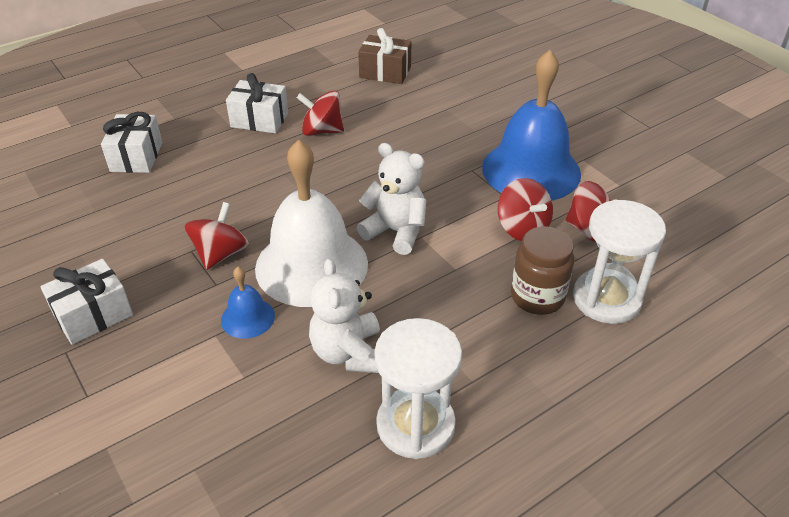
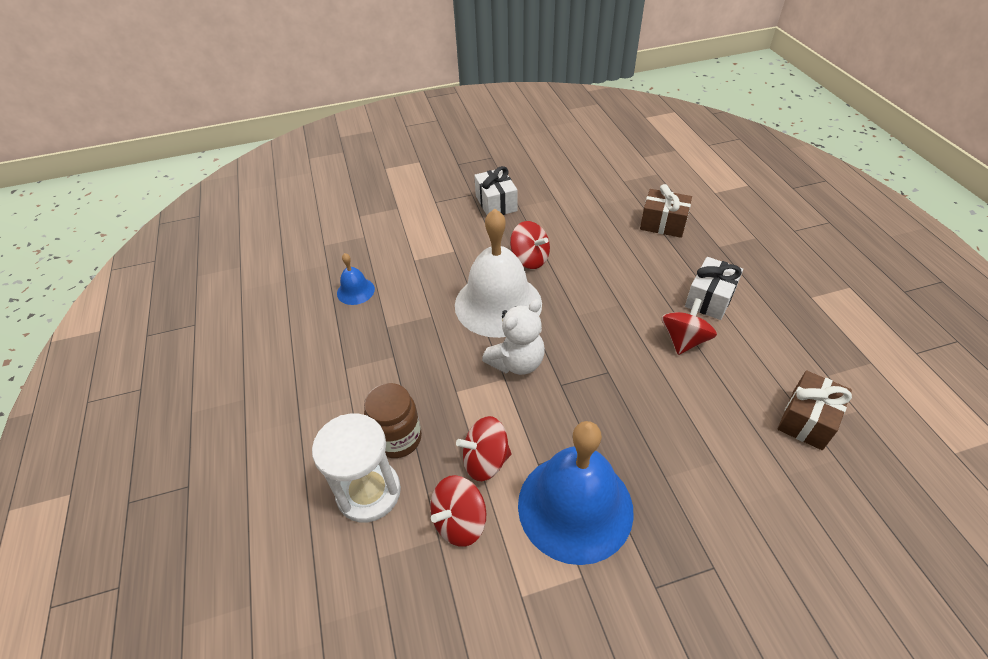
camera: 110 degrees right, 5 degrees up
white gift [101,112,162,173] -> brown gift [640,184,692,238]
blue bell [221,267,275,339] -> blue bell moved to [337,253,375,305]
white teddy bear [309,258,380,373] -> none
white hourglass [374,318,462,459] -> none

